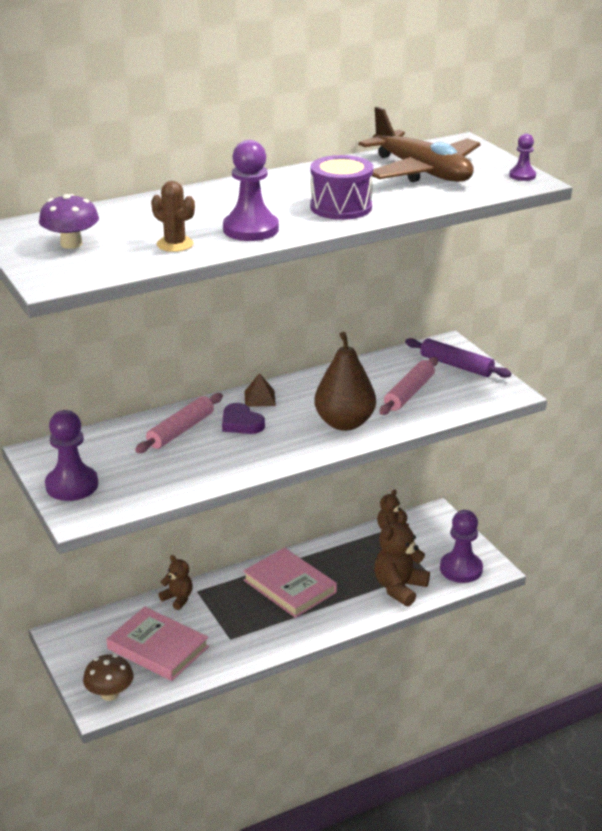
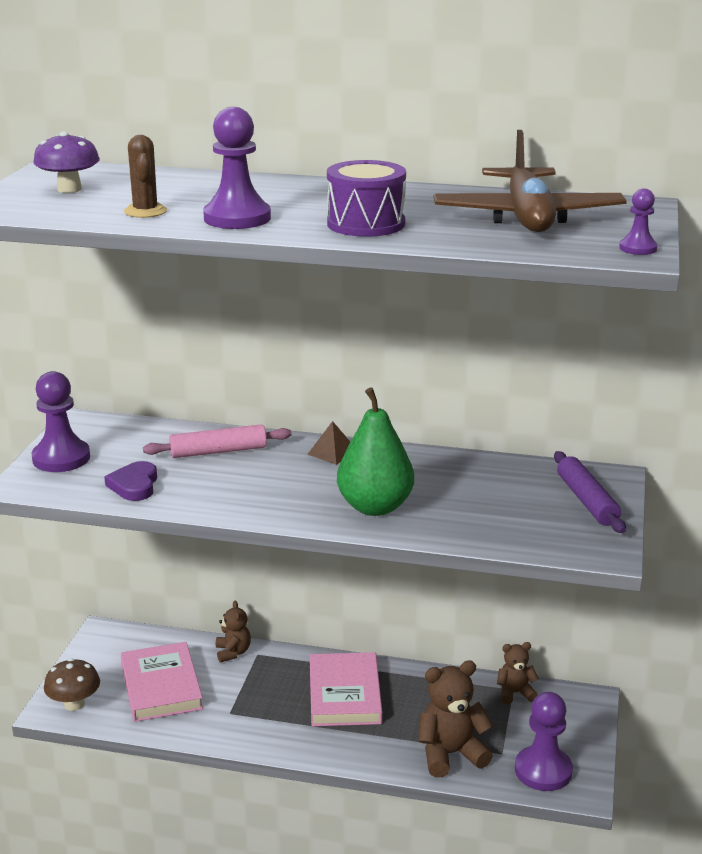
camera: 40 degrees right, 5 degrees down
purple heart [222,403,265,434] -> purple heart moved to [104,461,157,501]
brown pear [314,332,376,431] -> green pear [337,387,414,516]
pink rolling pin [380,357,438,415] -> none

